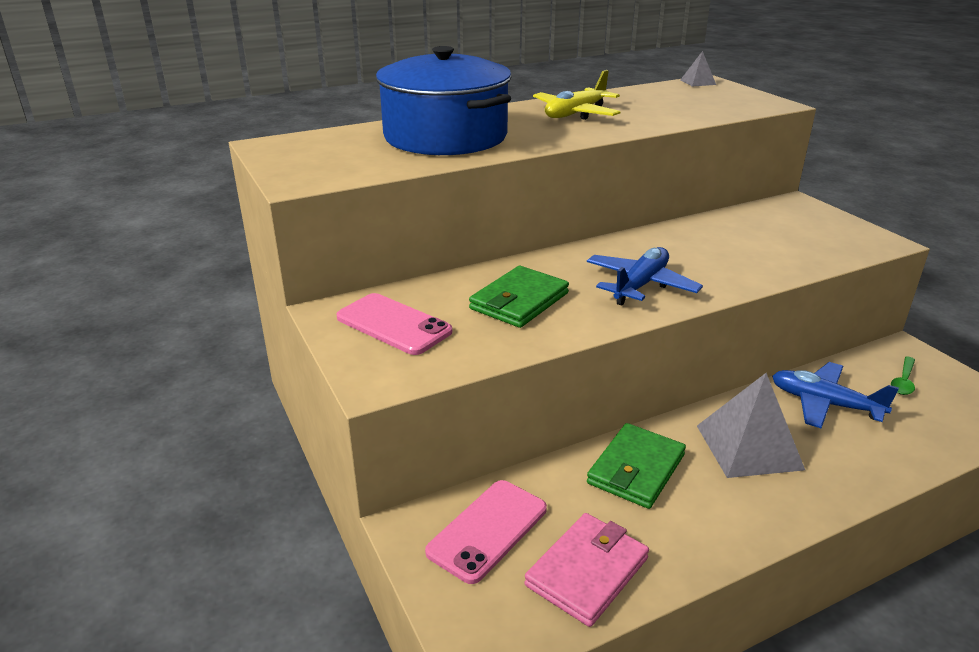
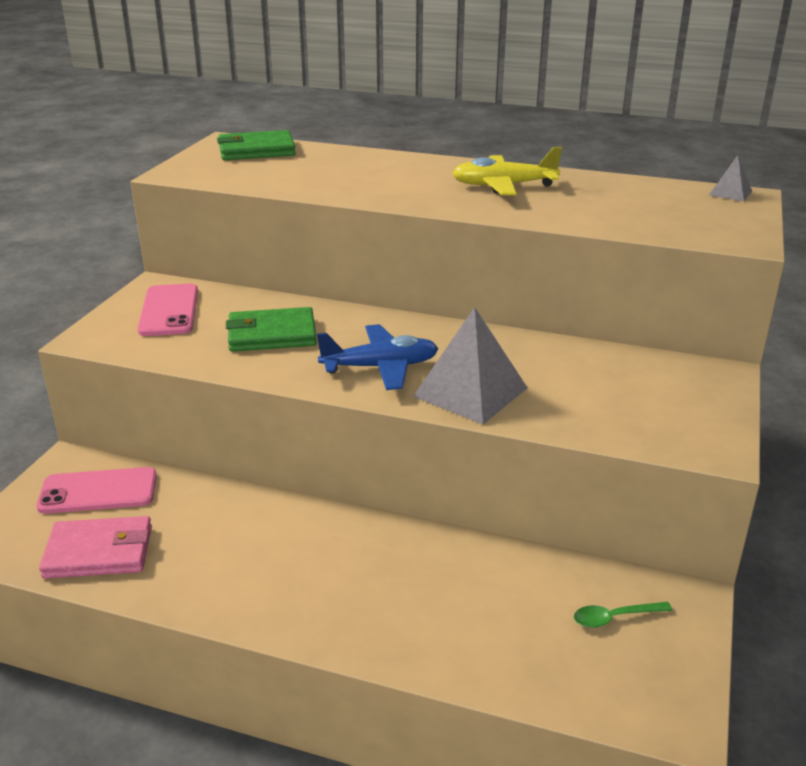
camera: 45 degrees right, 0 degrees up
blue pot [376,46,511,155] -> none
green wallet [587,423,686,509] -> green wallet moved to [217,130,296,160]
grey pyramid [697,373,805,478] -> grey pyramid moved to [413,307,528,425]
blue plane [772,362,899,428] -> none

